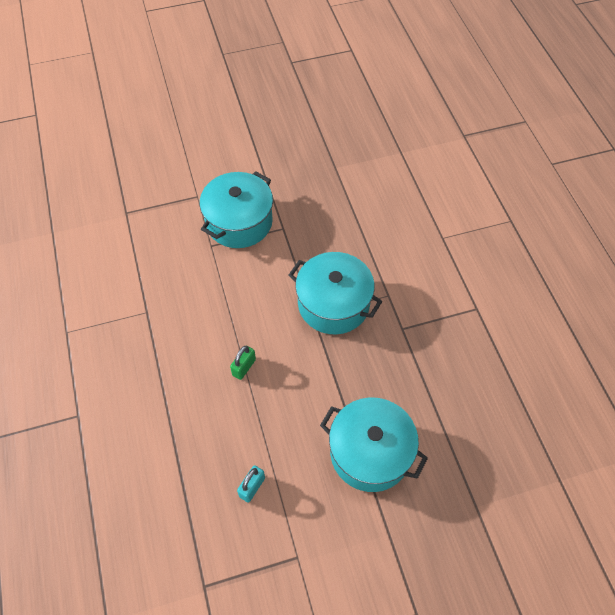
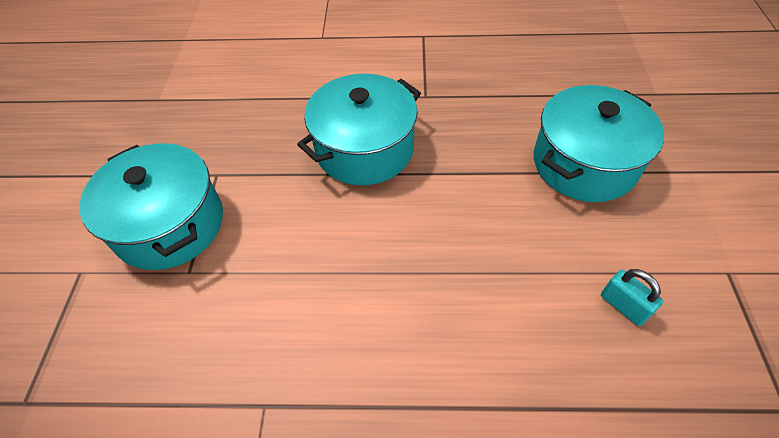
camera: 70 degrees left, 5 degrees down
green padlock [230,346,256,380] -> none

